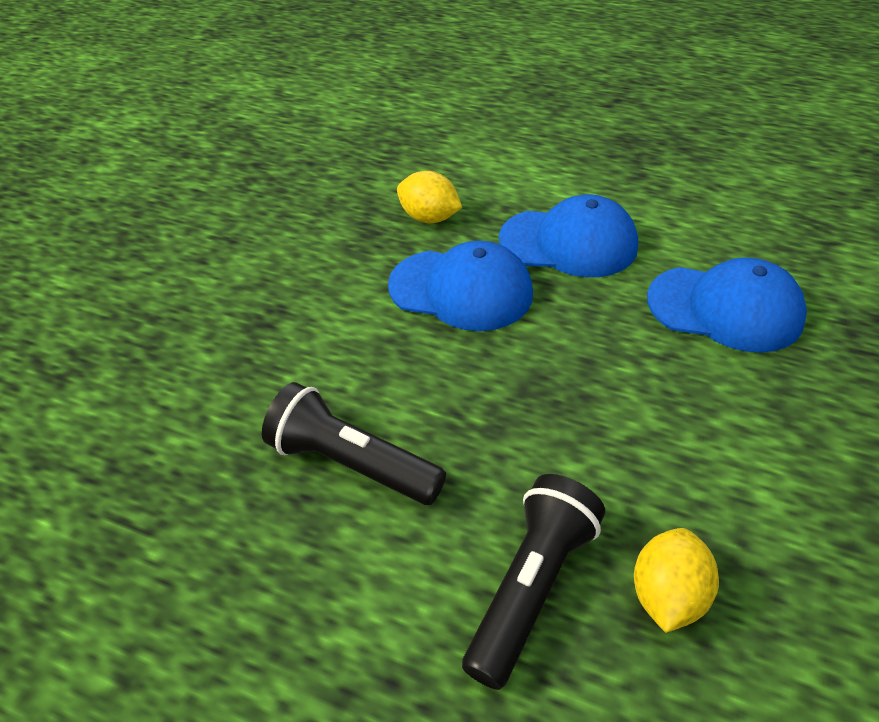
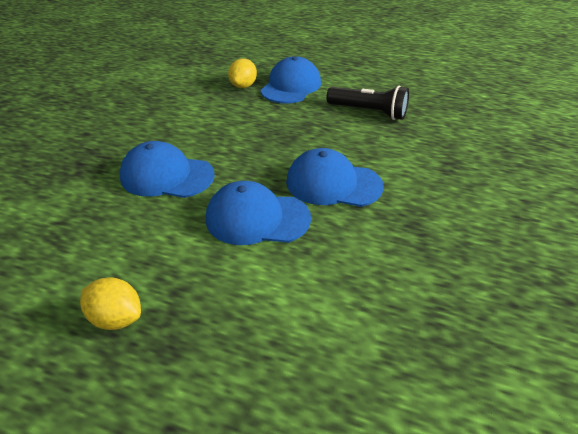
camera: 175 degrees right, 5 degrees down
yellow lemon [397,171,462,223] -> yellow lemon moved to [80,277,141,330]
black flashlight [462,474,605,690] -> blue cap [260,56,321,103]

